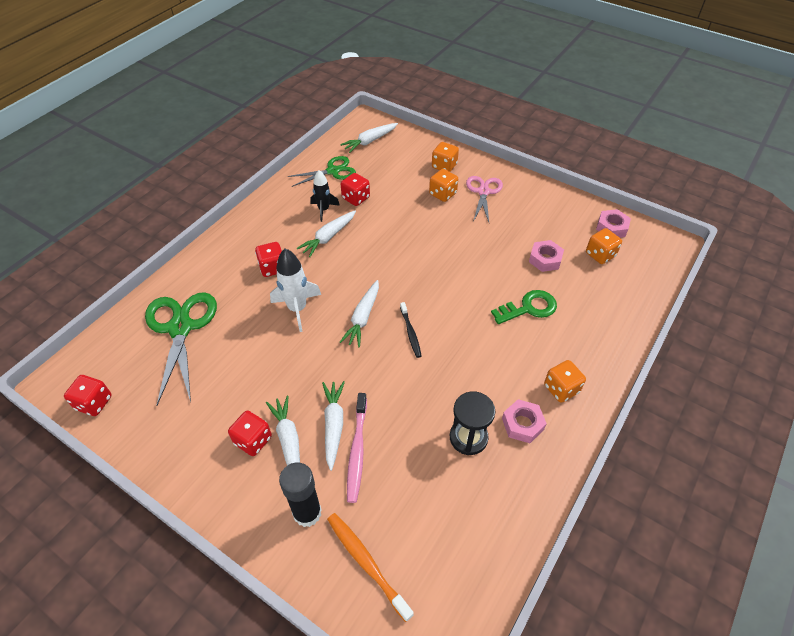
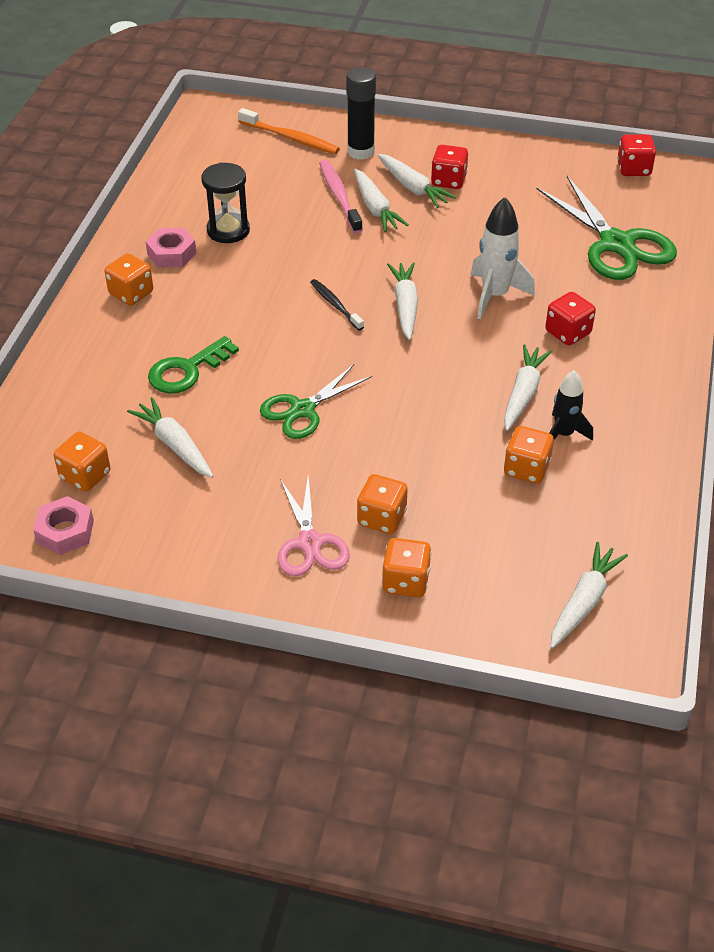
camera: 160 degrees right, 5 degrees down
green scissors [287,156,356,187] -> green scissors moved to [260,364,372,439]
red dice [341,173,370,206] -> orange dice [504,426,554,484]
pink nut [529,240,564,272] -> white carrot [127,397,214,478]

